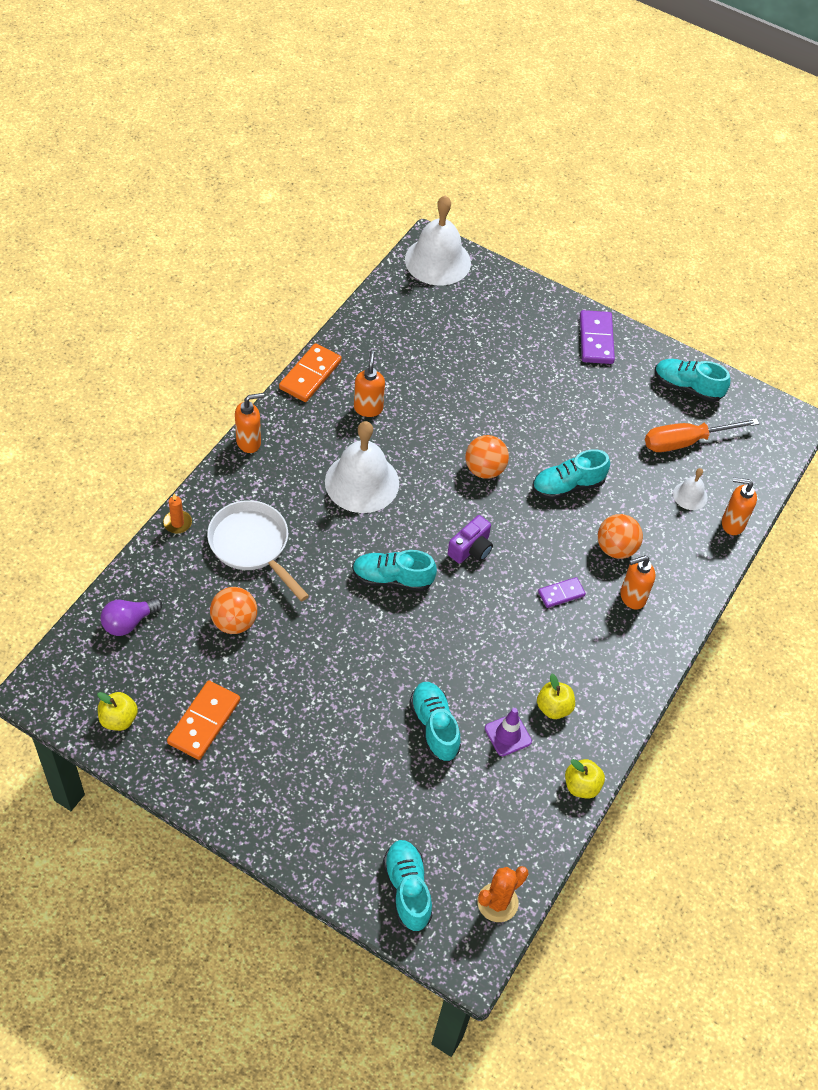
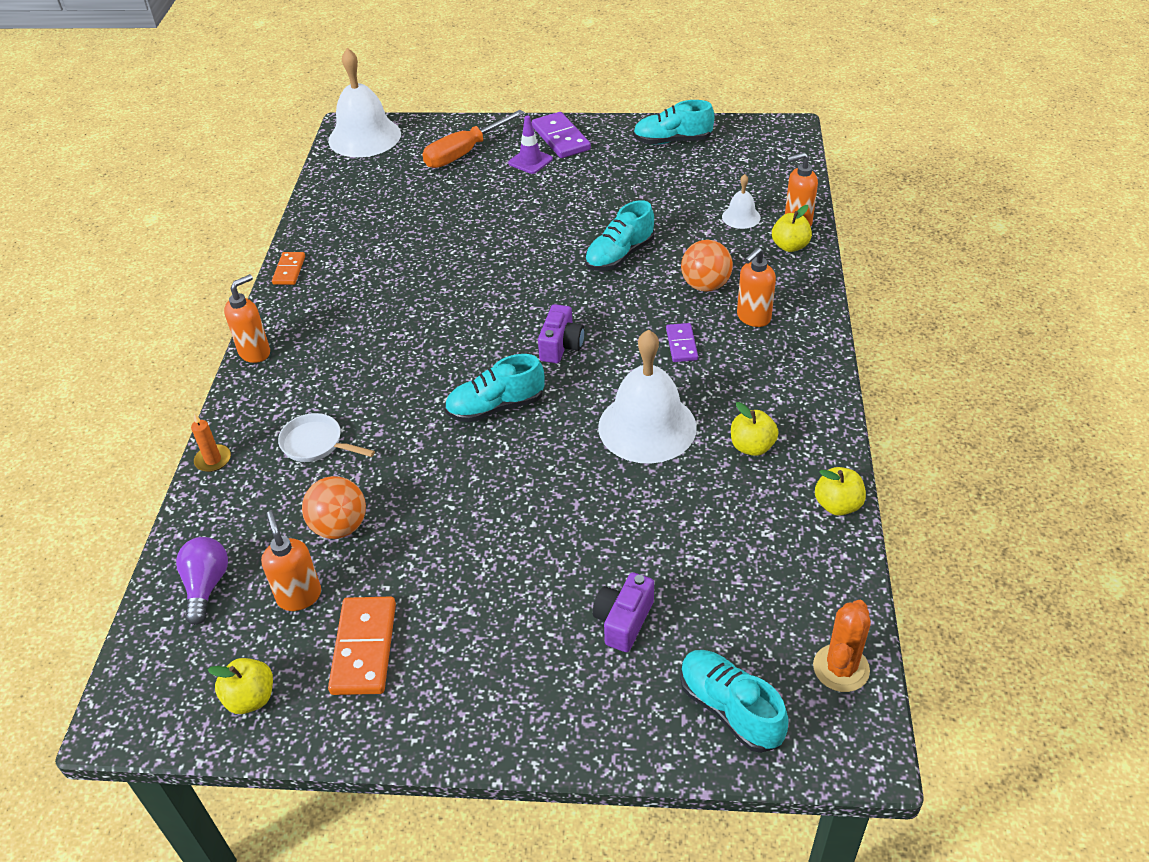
camera: 20 degrees left, 10 degrees down
purple light bulb [101,598,162,636] -> purple light bulb turned 150 degrees clockwise [176,537,228,625]
white pan [207,500,309,602] -> white pan [278,413,375,462], size x0.61
orange domino [279,343,342,402] -> orange domino [272,252,305,285], size x0.60
white bell [325,421,399,513] -> white bell moved to [598,329,697,464]
orange soap dispenser [354,351,385,417] -> orange soap dispenser moved to [261,511,321,611]
turquoise shoe [409,682,461,762] -> none
orange ball [465,435,509,479] -> none
purple traffic cone [485,708,532,756] -> purple traffic cone moved to [508,116,553,174]
purple domino [538,577,586,608] -> purple domino turned 45 degrees counterclockwise [666,323,698,362]
orange screwdriver [645,418,760,452] -> orange screwdriver moved to [422,110,525,168]
none -> purple camera [593,572,654,652]
none -> yellow apple [772,205,812,252]

